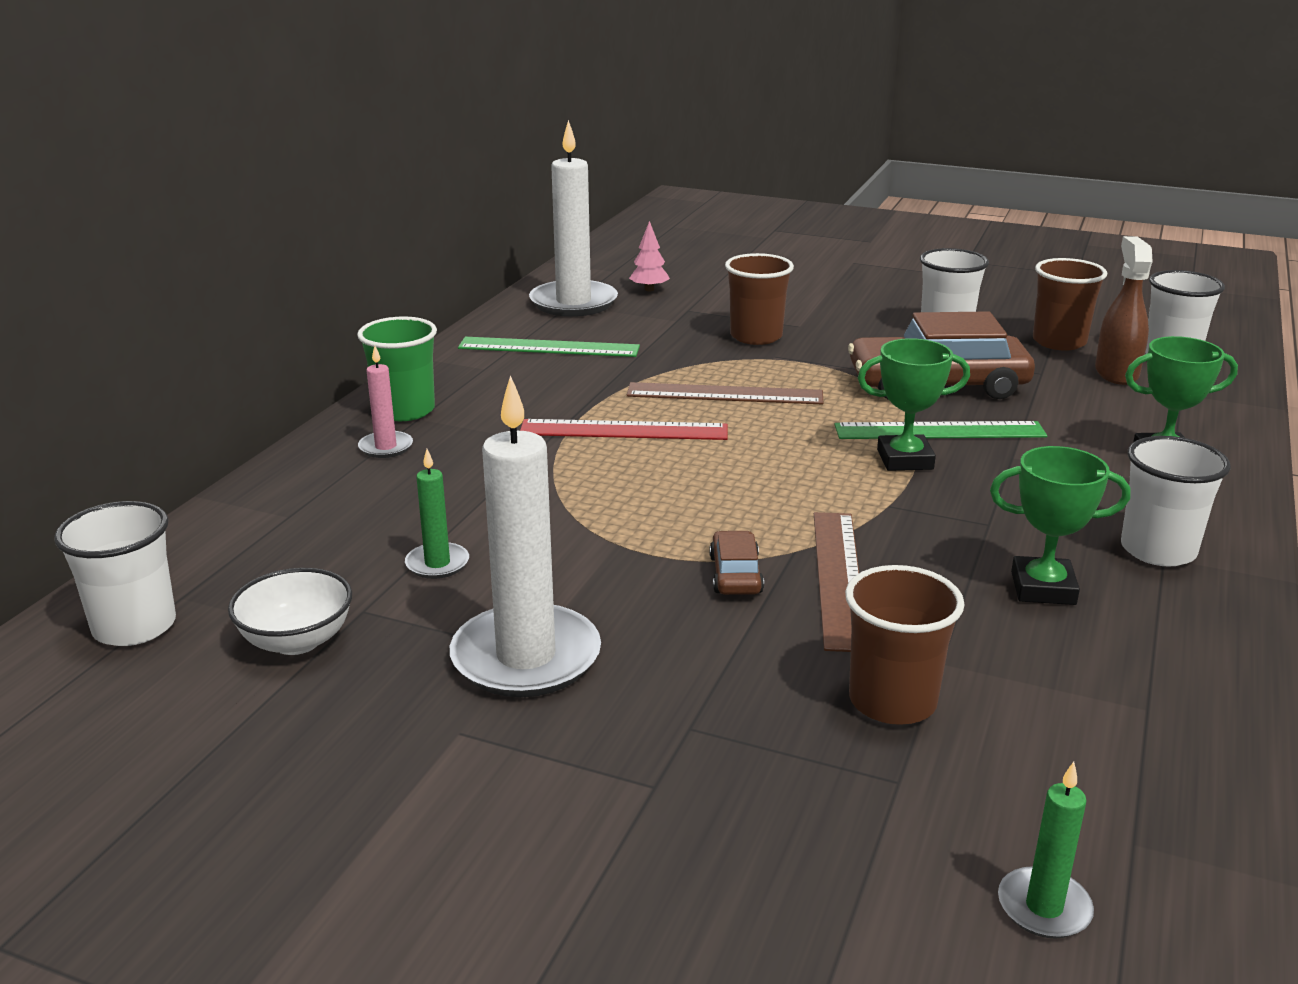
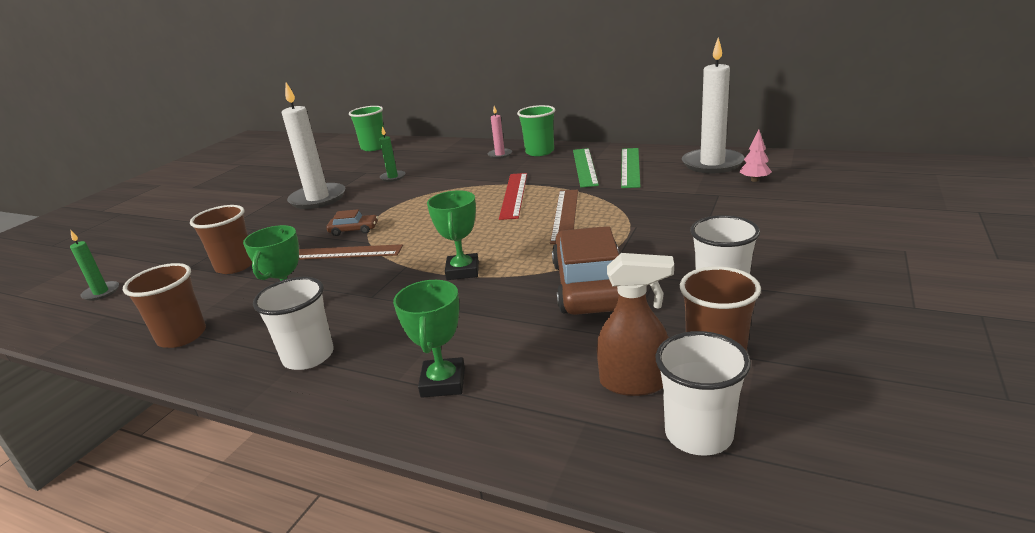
camera: 95 degrees right, 0 degrees up
white cup [54,501,176,646] -> green cup [349,106,384,151]
white bowl [228,568,352,655] -> none
brown cup [725,253,794,345] -> brown cup moved to [123,263,206,348]
green ruler [834,421,1047,439] -> green ruler moved to [573,148,599,187]

